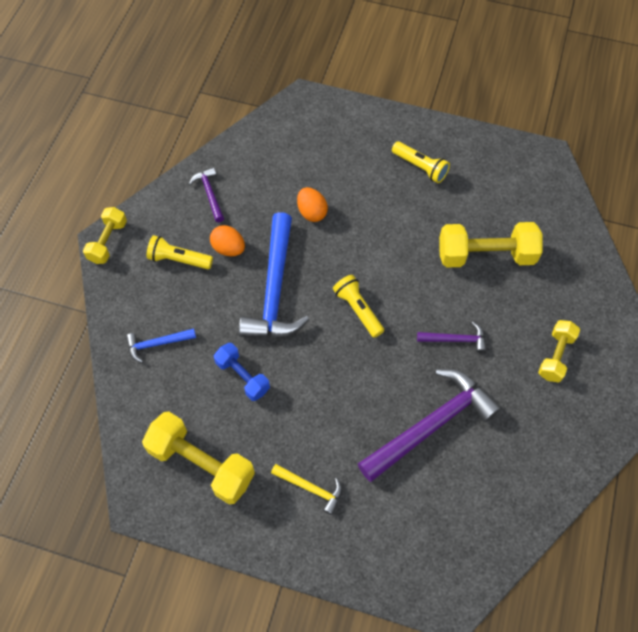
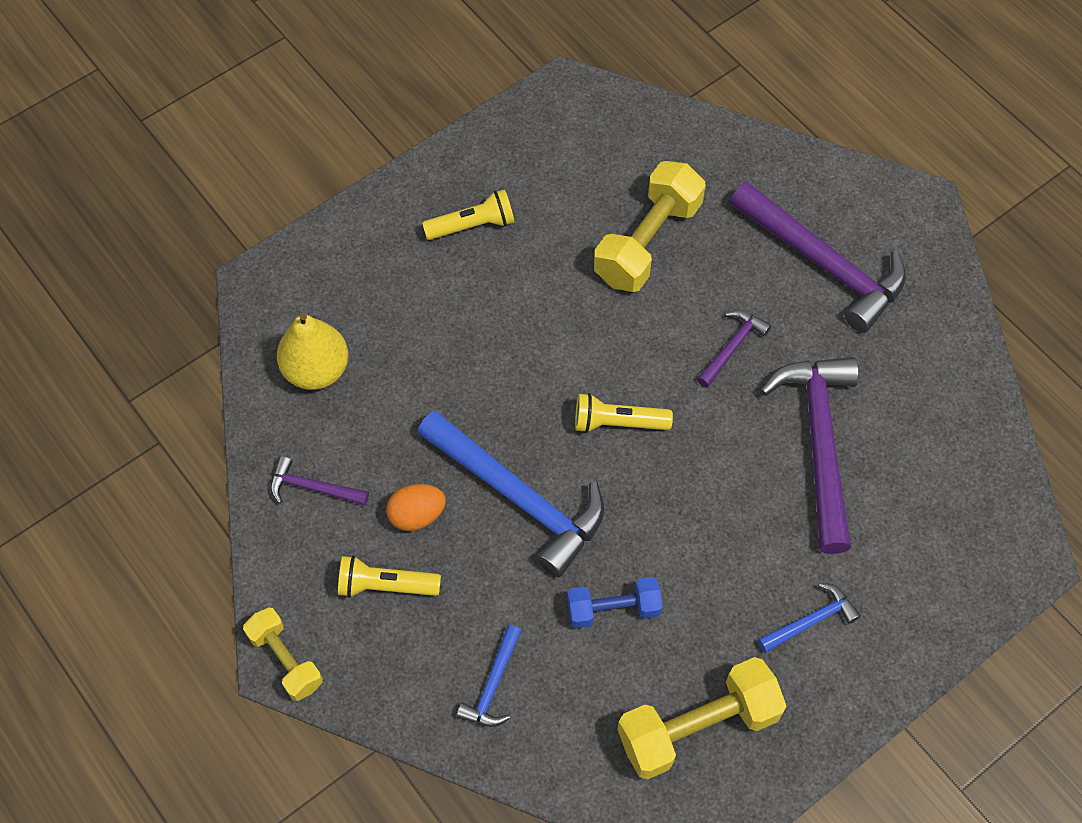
camera: 55 degrees left, 0 degrees up
yellow flashlight [147,235,213,269] -> yellow flashlight turned 45 degrees clockwise [338,555,441,598]
yellow hammer [271,464,342,515] -> blue hammer [758,583,861,653]
orange egg [297,187,328,222] -> none
yellow dumbbell [538,320,580,383] -> purple hammer [730,182,906,333]
none -> yellow pear [277,313,349,390]

